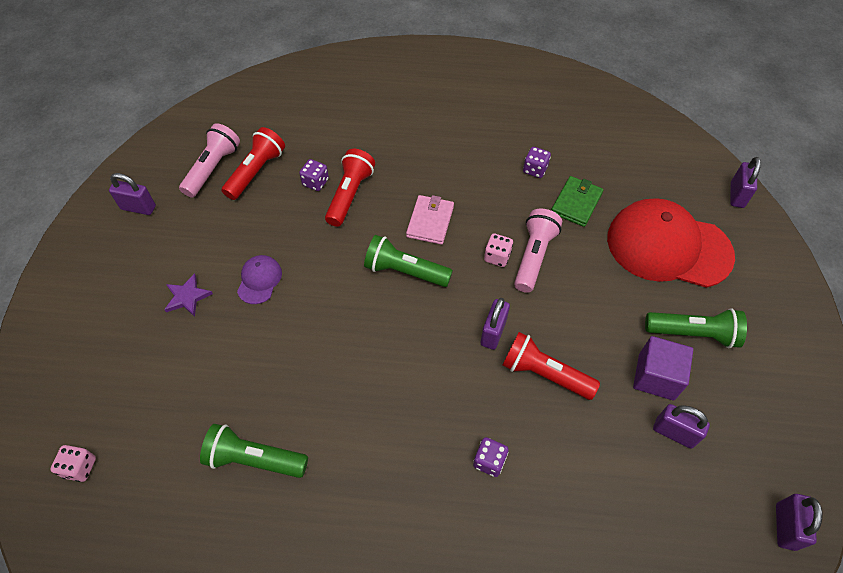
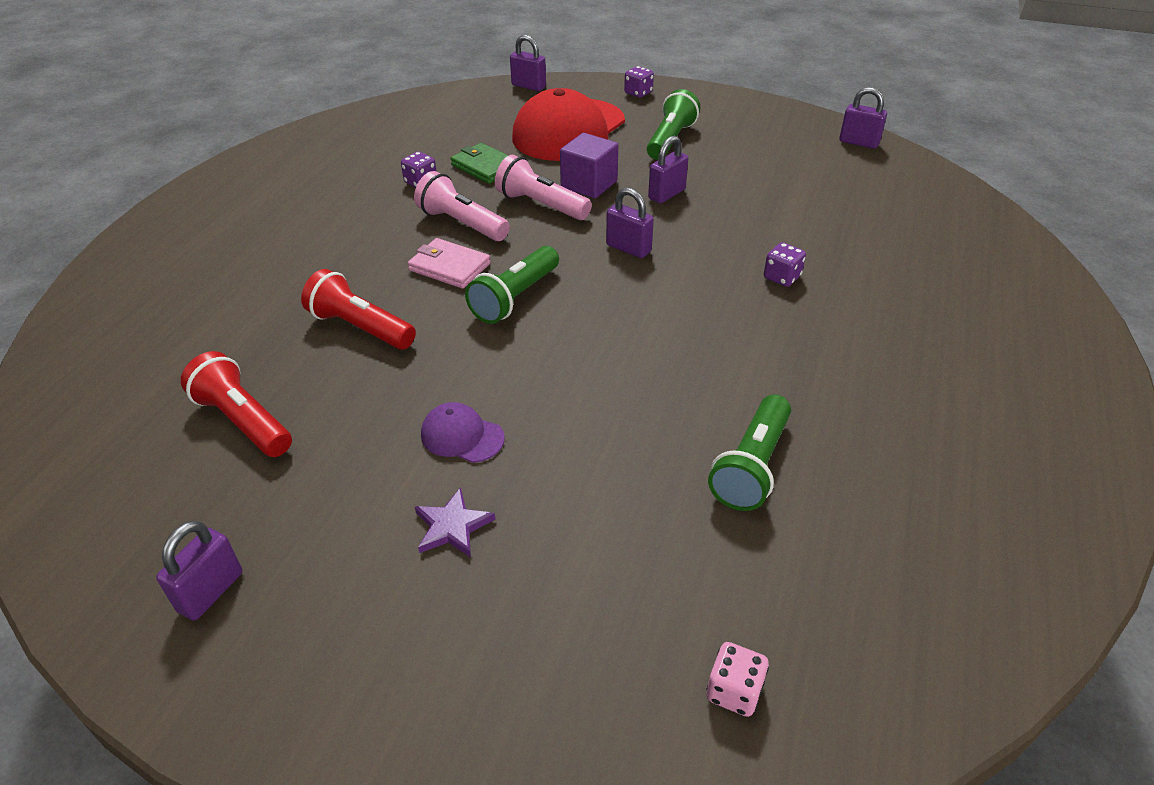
camera: 75 degrees left, 15 degrees down
pink flashlight [179,123,240,198] -> pink flashlight moved to [414,171,510,241]
purple dice [299,159,329,191] -> purple dice moved to [624,66,654,98]
pink dice [484,234,513,267] -> none
red flashlight [503,332,600,400] -> none
purple cube [633,336,693,400] -> purple cube moved to [560,133,618,198]
purple padlock [653,404,710,449] -> purple padlock moved to [648,136,688,204]

